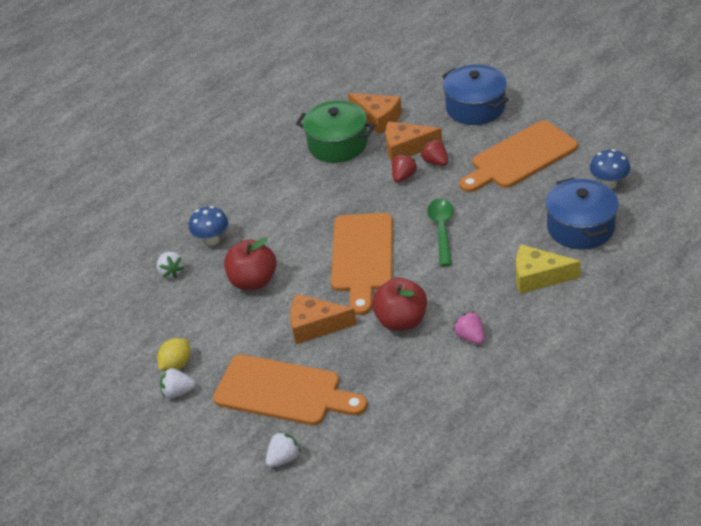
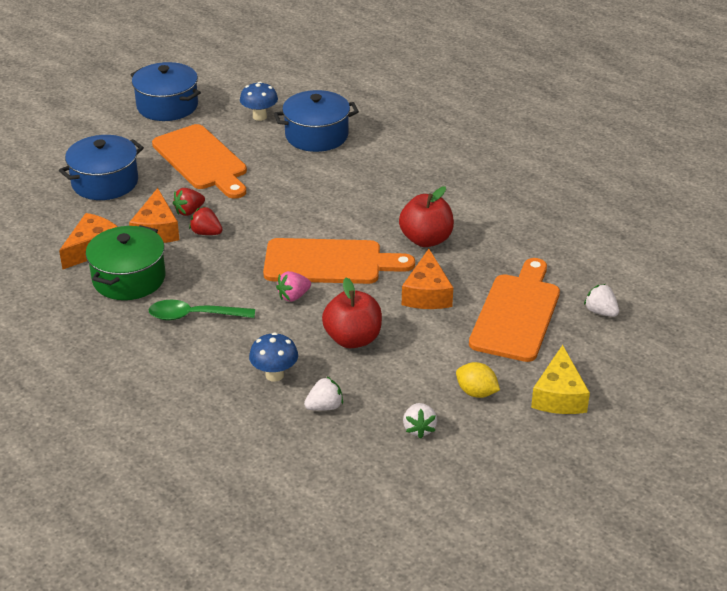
camera: 95 degrees left, 5 degrees down
white strawberry [160,368,196,398] -> white strawberry moved to [403,403,437,439]
green spoon [427,199,454,267] -> green spoon moved to [149,300,255,320]
pink strawberry [453,311,484,344] -> pink strawberry moved to [276,271,311,302]
yellow cheese [516,244,581,294] -> yellow cheese moved to [531,345,590,414]
none -> blue pot [130,62,201,121]

